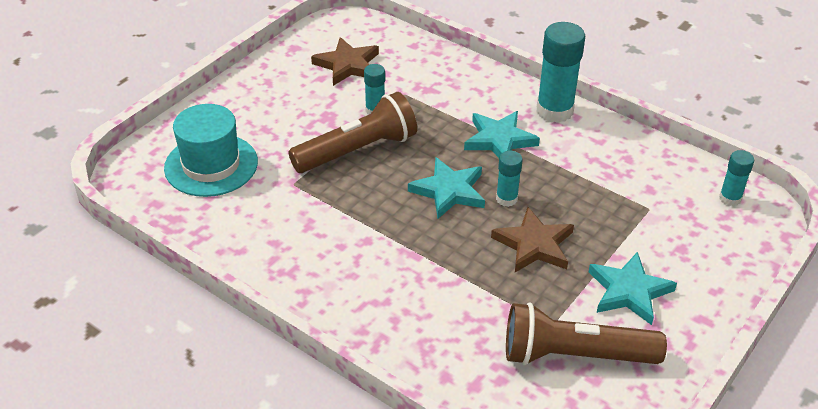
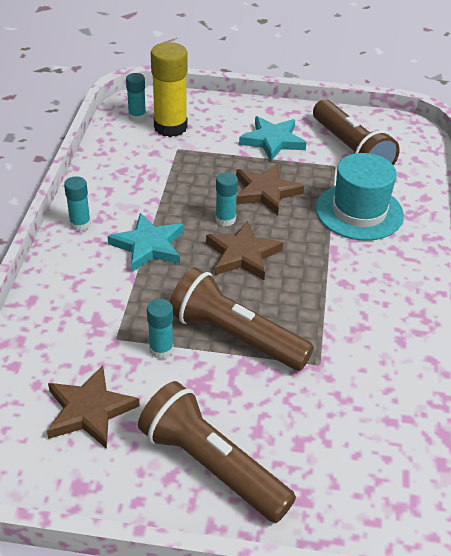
camera: 120 degrees left, 0 degrees up
turquoise hat [164,104,258,197] -> turquoise hat moved to [316,153,404,240]
turquoise star [408,157,485,219] -> brown star [206,221,283,280]
turquoise glue stick [536,22,585,123] -> turquoise glue stick [64,176,91,231], size x0.53
none -> brown flashlight [138,381,296,523]
none -> yellow glue stick [151,42,188,137]

